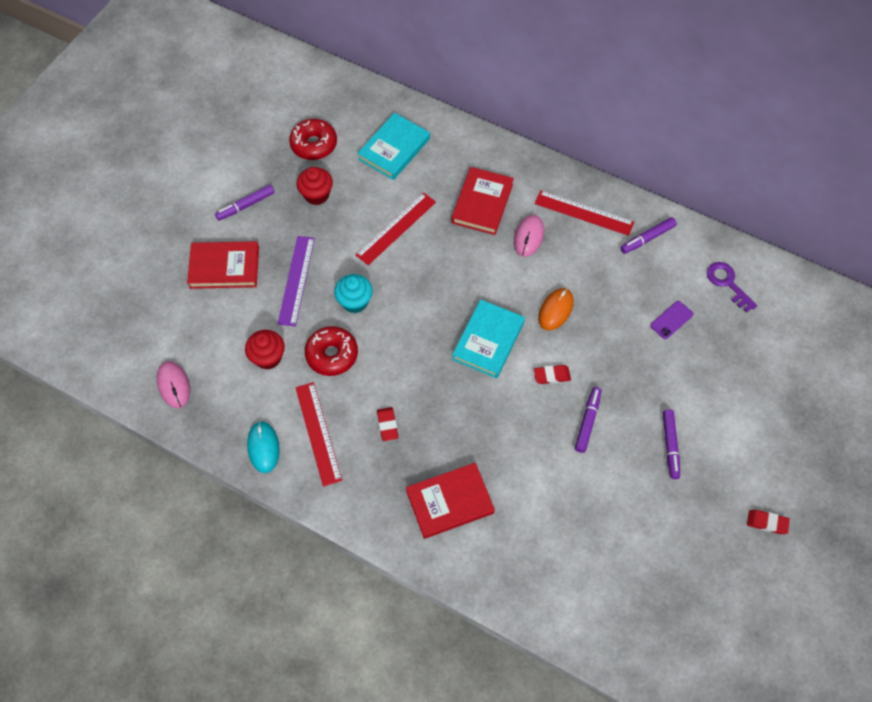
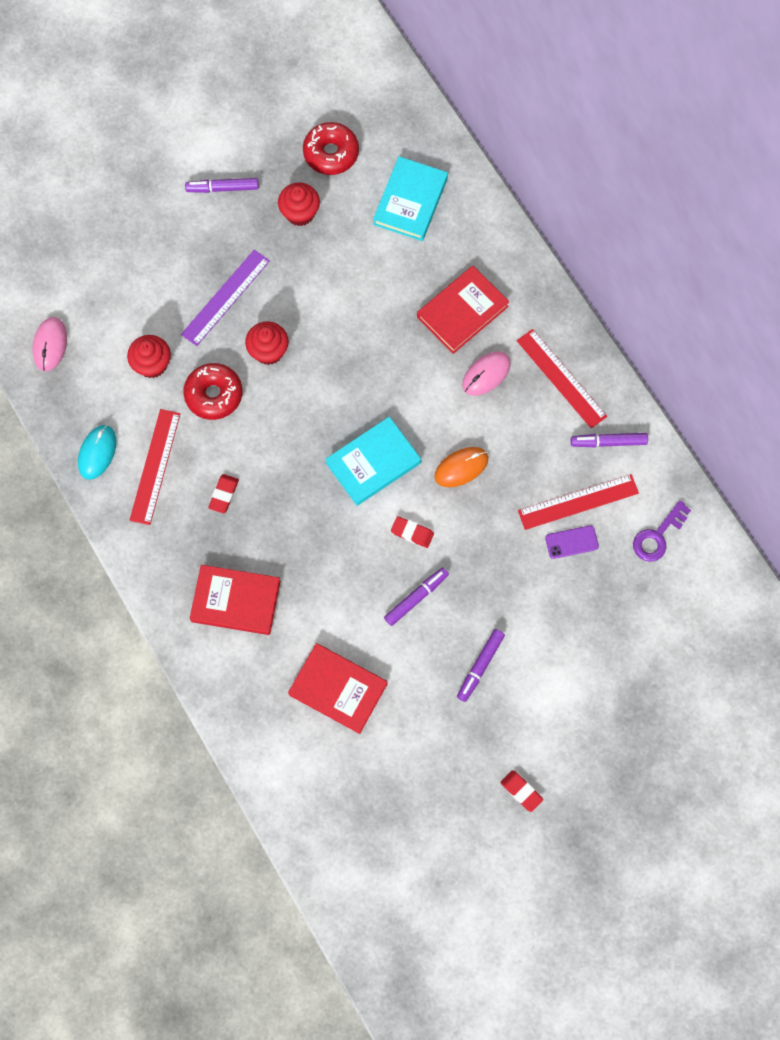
camera: 30 degrees right, 10 degrees up
red book [187,241,259,289] -> red book moved to [288,643,387,734]
turquoise cupcake [334,274,373,313] -> red cupcake [245,321,289,365]
red ruler [356,192,436,265] -> red ruler moved to [518,474,639,530]
turquoise book [357,113,430,180] -> turquoise book turned 45 degrees counterclockwise [373,156,448,241]
purple key [707,262,757,312] -> purple key turned 135 degrees counterclockwise [633,500,691,562]

